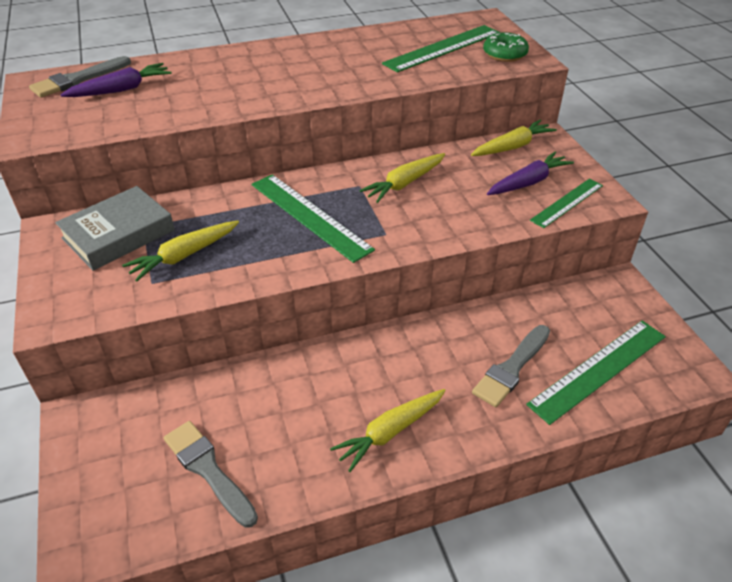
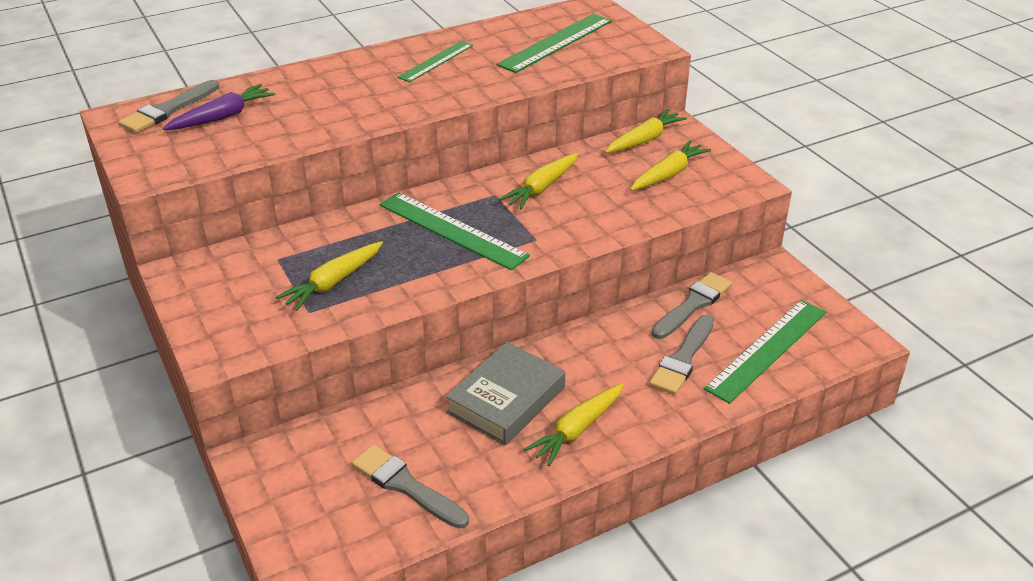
camera: 10 degrees left, 5 degrees down
grey book [55,186,175,271] -> grey book moved to [445,342,565,445]
green donut [483,33,529,62] -> none
purple carrot [487,151,574,195] -> yellow carrot [630,140,711,191]
green ruler [530,179,603,228] -> green ruler moved to [397,41,473,82]
none -> grey brush [652,272,732,339]

